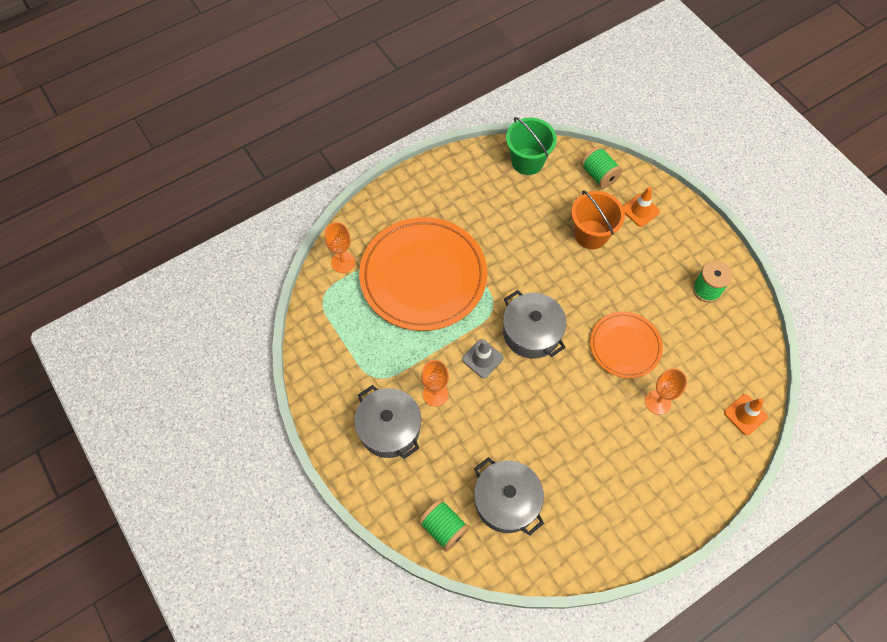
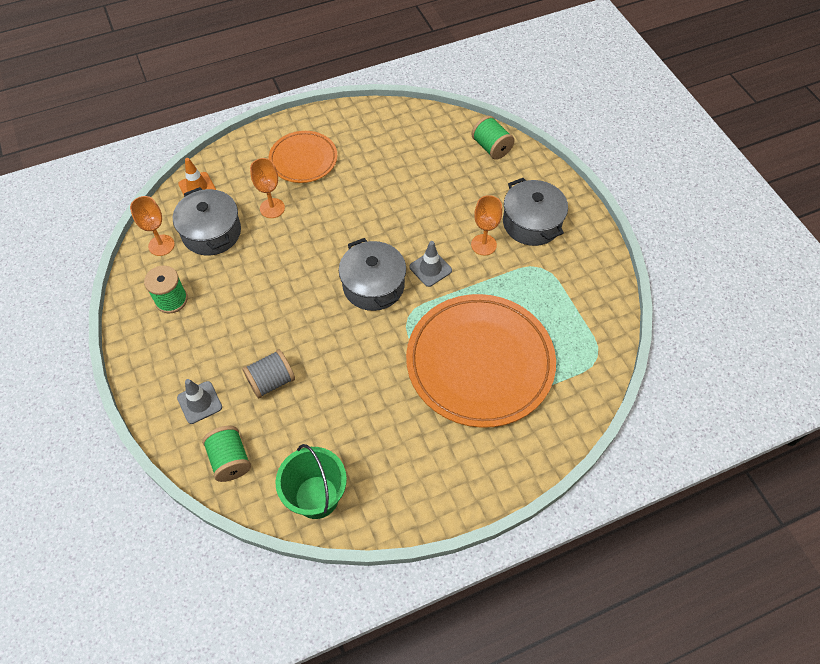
camera: 170 degrees left, 5 degrees down
orange goblet [325,222,355,273] -> orange goblet moved to [130,196,175,256]
grey pot [474,457,544,536] -> grey pot moved to [173,187,241,256]
orange bucket [571,190,625,249] -> grey spool [242,349,295,399]
orange plate [590,312,663,378] -> orange plate moved to [269,131,337,183]
orange traffic cone [623,187,660,227] -> grey traffic cone [177,379,222,424]

